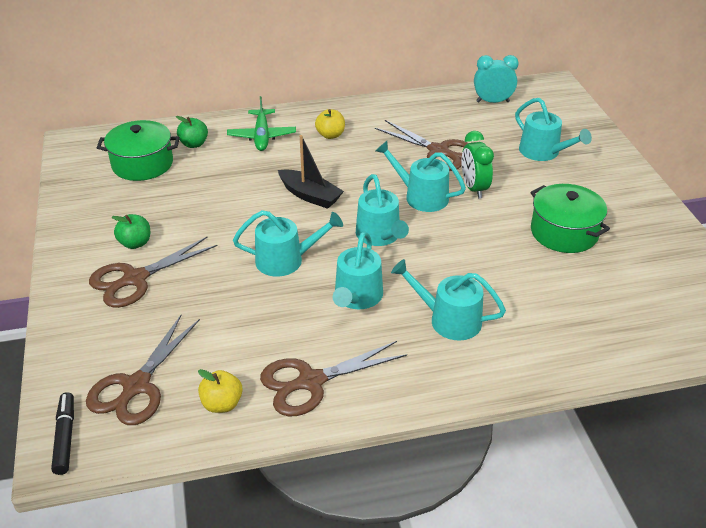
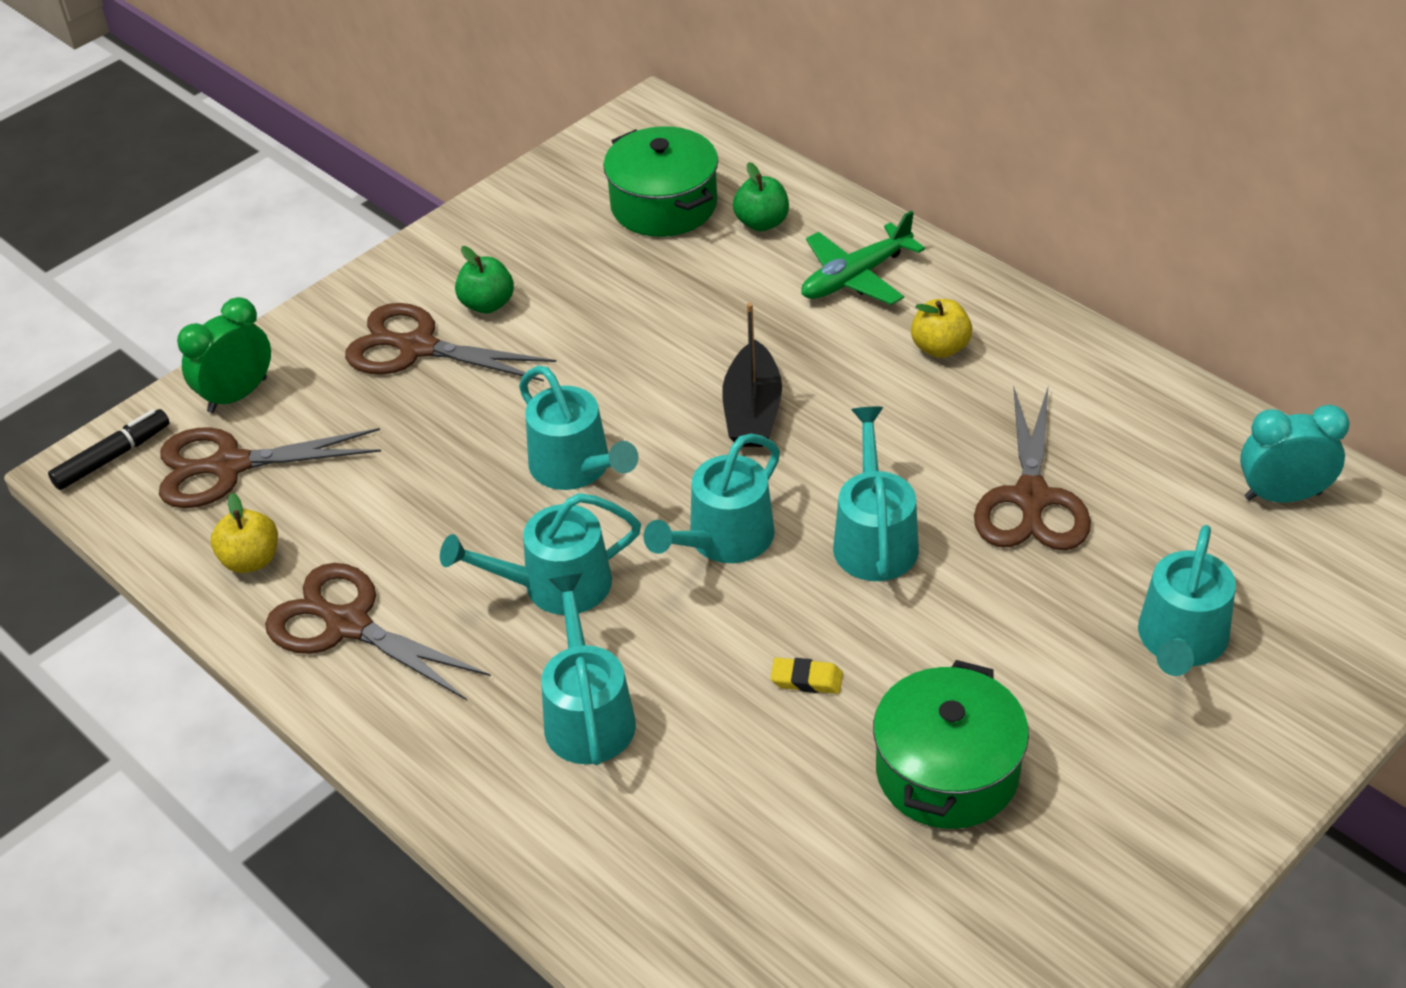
camera: 60 degrees right, 5 degrees up
green clock [461,131,494,199] -> green clock moved to [177,297,271,413]
turquoise clock [474,55,519,103] -> turquoise clock turned 60 degrees counterclockwise [1240,405,1350,503]
none -> yellow eraser [771,657,843,694]

